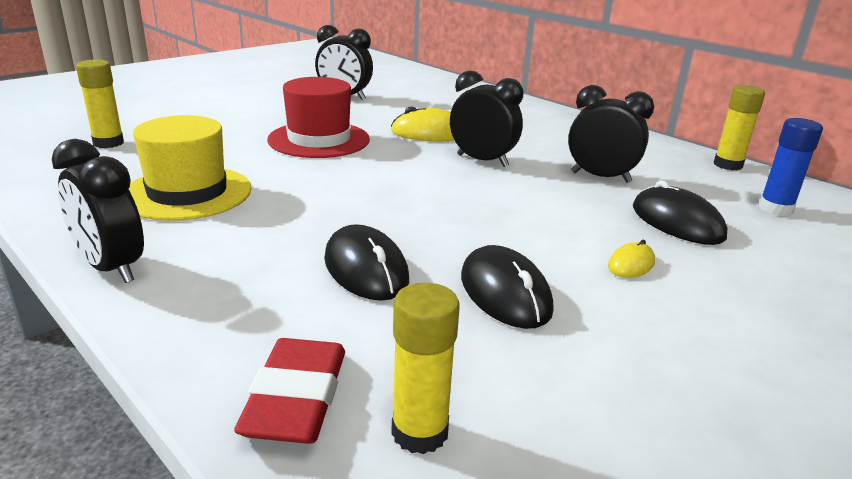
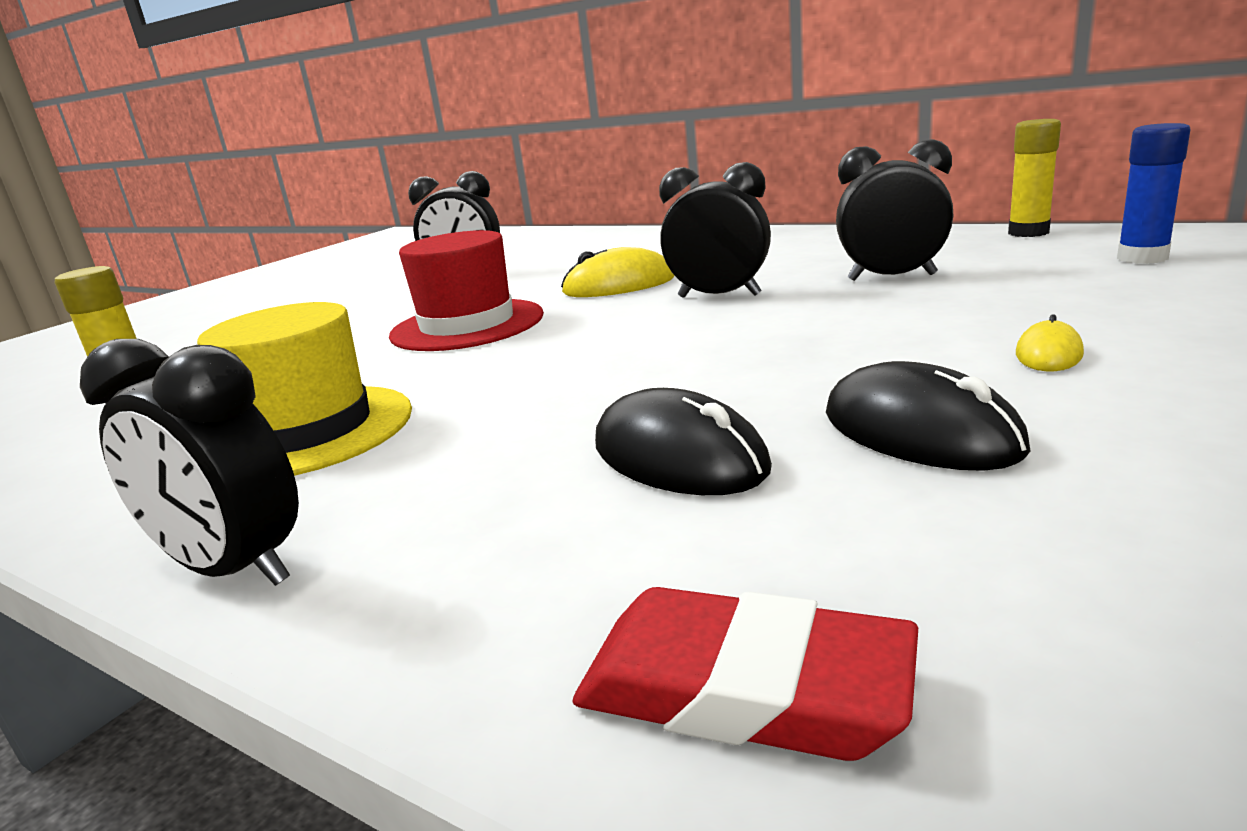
camera: 10 degrees left, 5 degrees down
red eraser [234,338,345,444] -> red eraser turned 60 degrees counterclockwise [572,587,918,761]
yellow glue stick [391,283,460,454] -> none
black mouse [633,180,727,245] -> none

